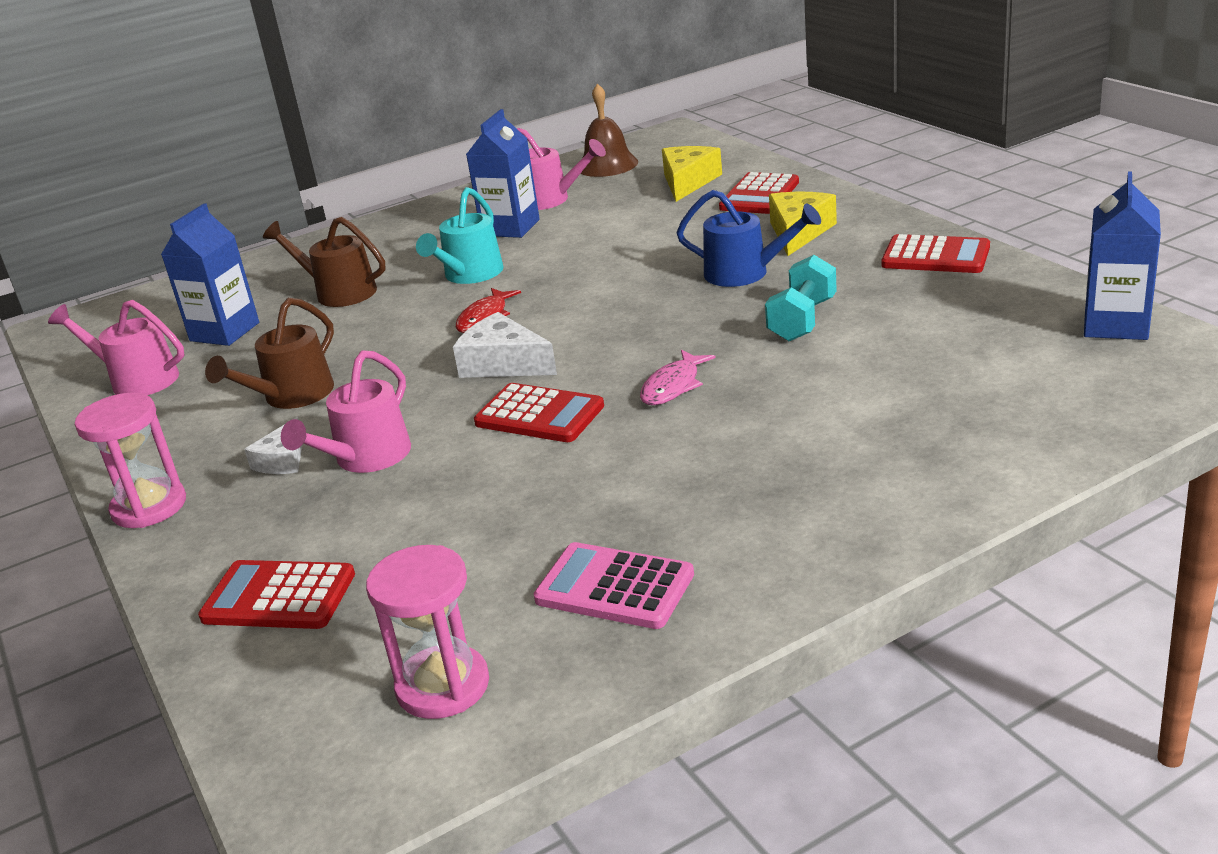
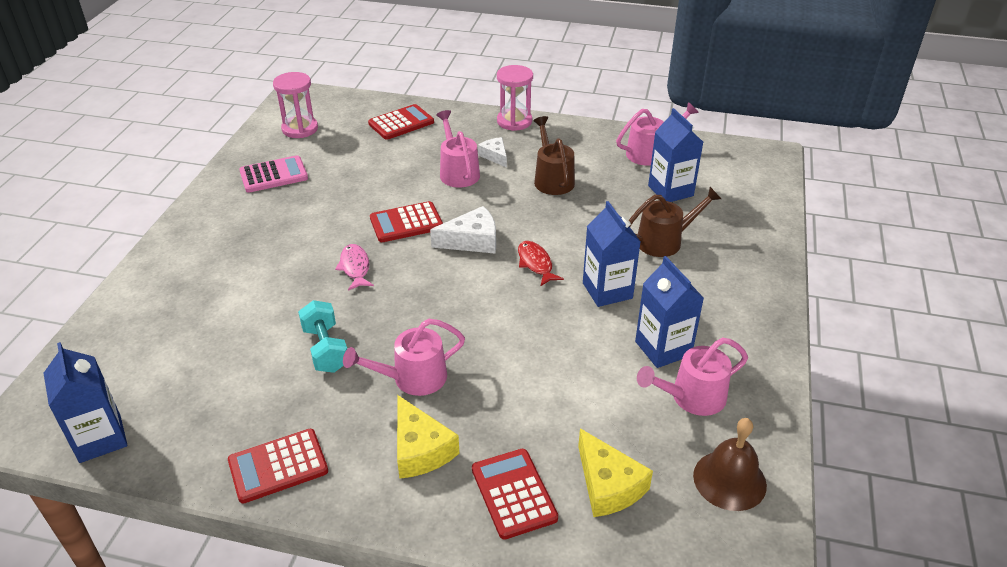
camera: 130 degrees right, 10 degrees up
turquoise watering can [416,187,504,284] -> blue carton [583,201,641,307]
blue watering can [676,190,821,287] -> pink watering can [343,319,465,396]

